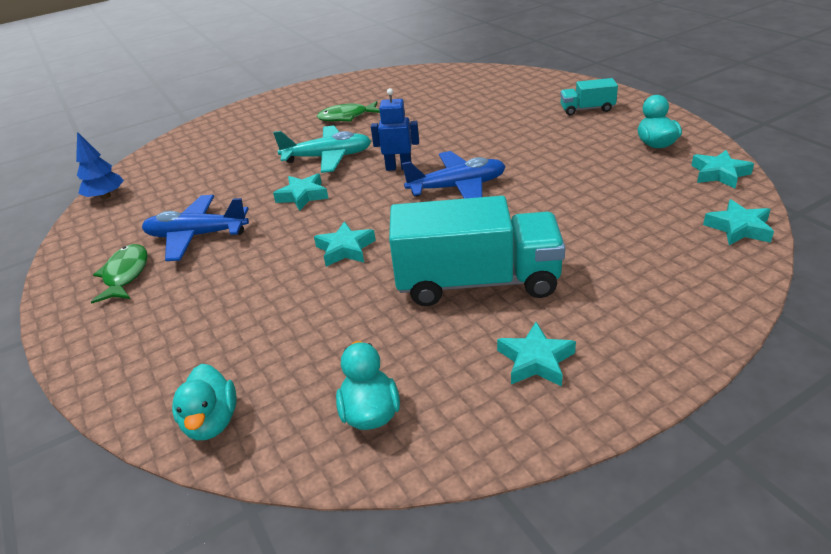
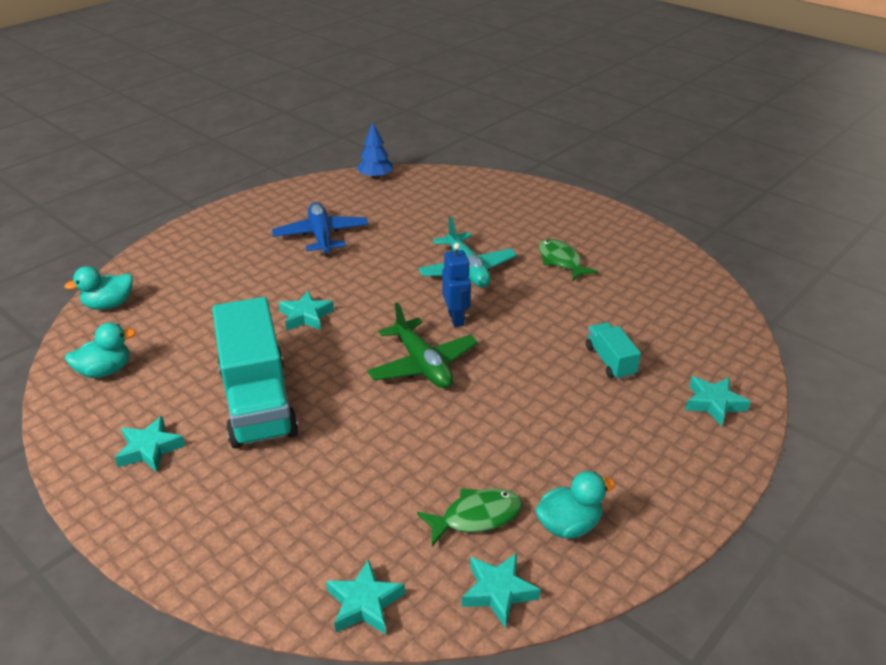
camera: 70 degrees right, 0 degrees up
green fish [91,244,148,303] -> green fish moved to [417,488,523,546]
turquoise star [273,173,329,211] -> turquoise star moved to [685,376,751,426]
blue plane [402,151,506,199] -> green plane [367,303,478,388]
turquoise truck [560,78,618,115] -> turquoise truck moved to [586,322,641,380]

